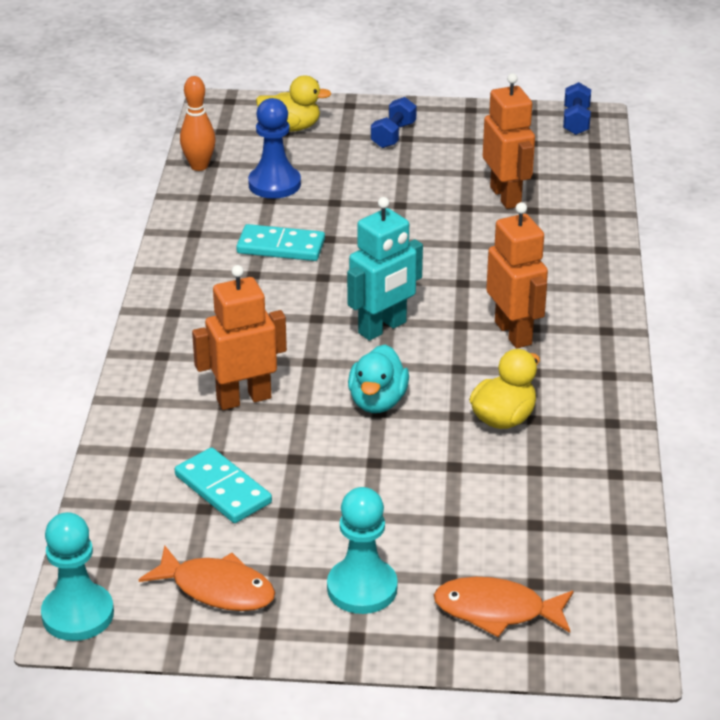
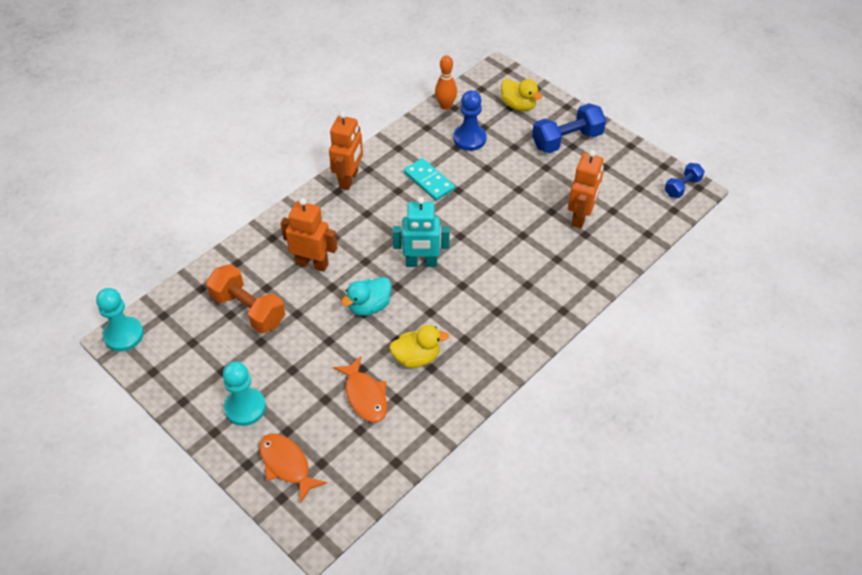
camera: 40 degrees right, 15 degrees up
orange fish [138,545,275,611] -> orange fish moved to [333,356,387,423]
turquoise domino [175,447,272,523] -> orange dumbbell [206,264,285,333]
blue dumbbell [371,97,417,148] -> blue dumbbell [532,103,606,153], size x1.71
orange robot [486,202,548,348] -> orange robot moved to [329,112,363,190]

